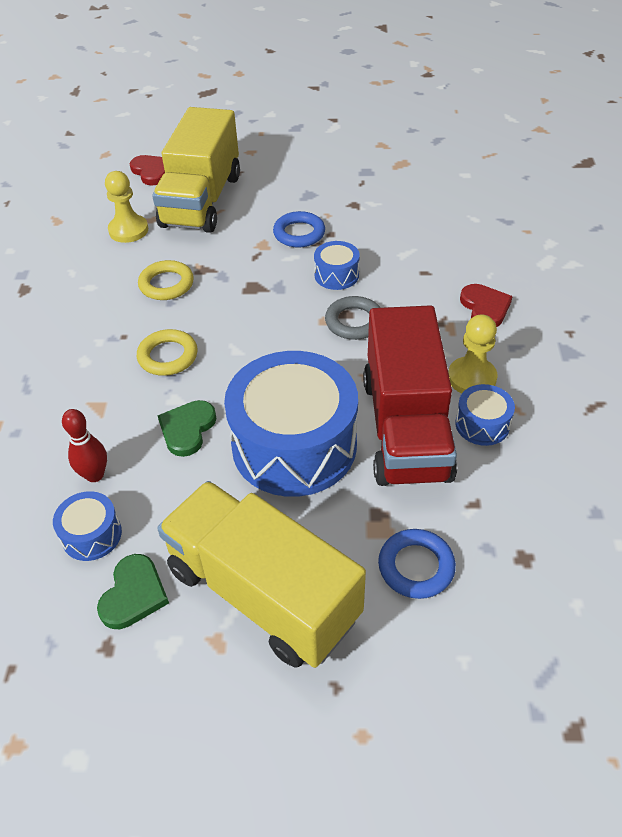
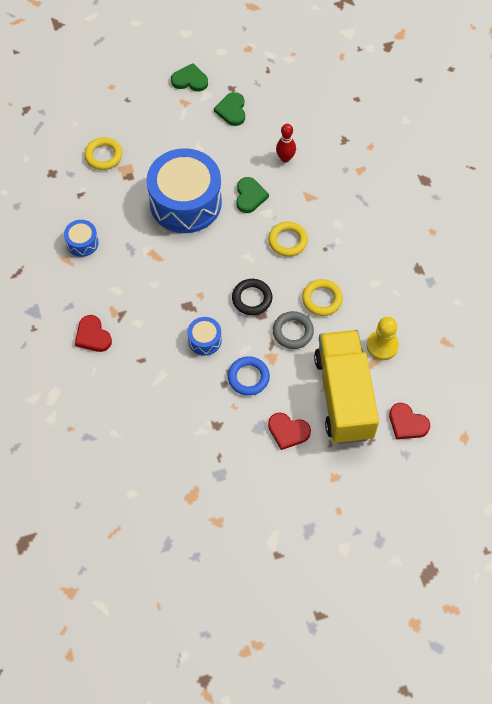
camera: 160 degrees right, 15 degrees up
blue drum [53,491,122,561] -> none
yellow truck [157,481,366,668] -> none
grey ring [325,296,381,340] -> grey ring moved to [273,311,314,349]
red truck [363,305,457,486] -> none
blue ring [378,529,456,599] -> yellow ring [84,137,122,170]
yellow pawn [448,314,497,393] -> none
none -> green heart [171,63,208,91]
none -> black ring [232,279,272,315]
none -> red heart [268,413,311,450]

